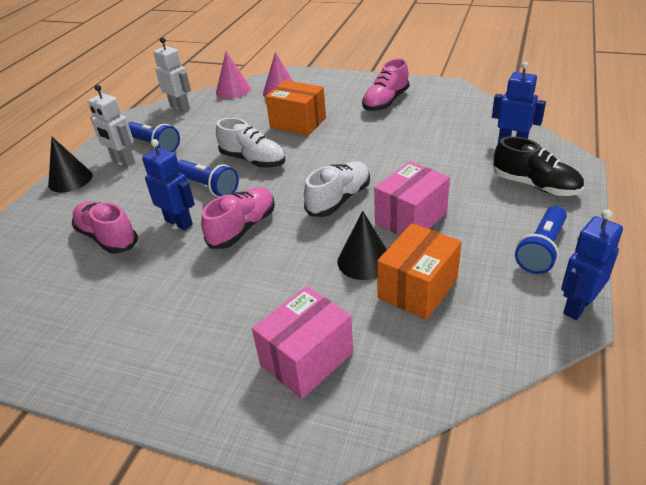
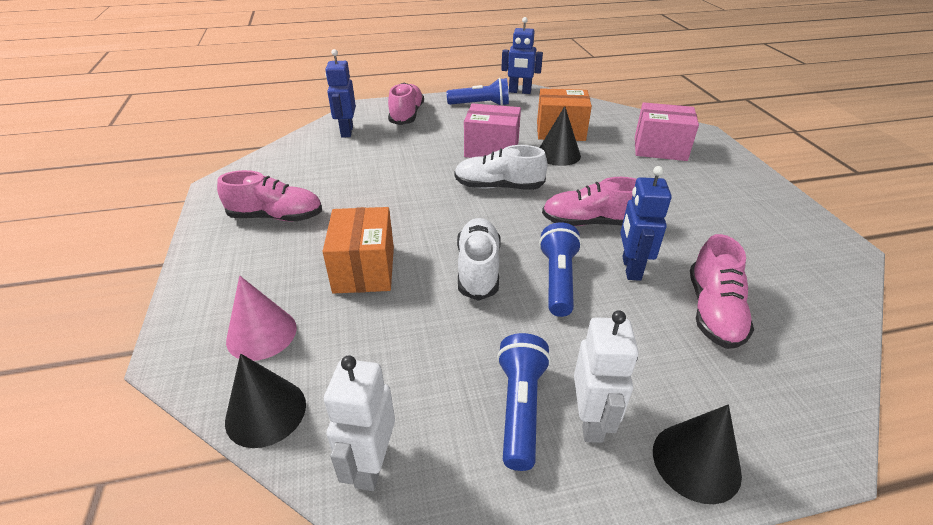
camera: 125 degrees left, 0 degrees up
pink cone [216,51,251,99] -> black cone [225,354,306,448]
black shoe [493,136,584,196] -> pink shoe [388,83,424,125]

